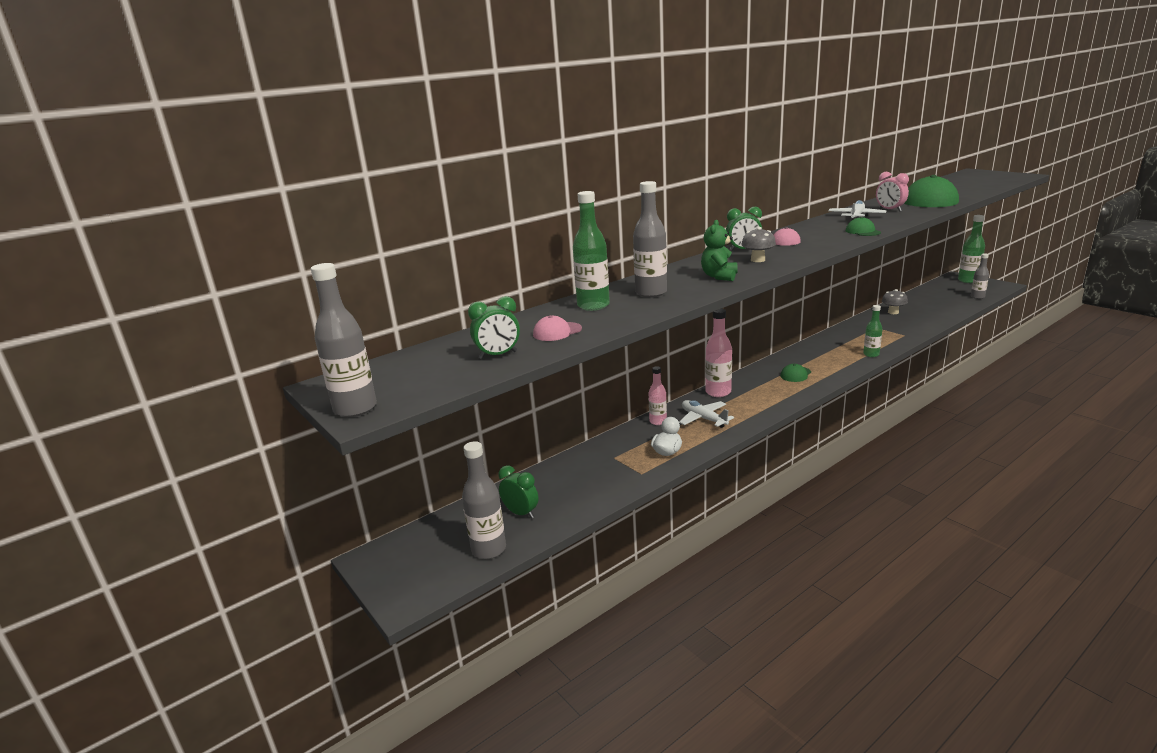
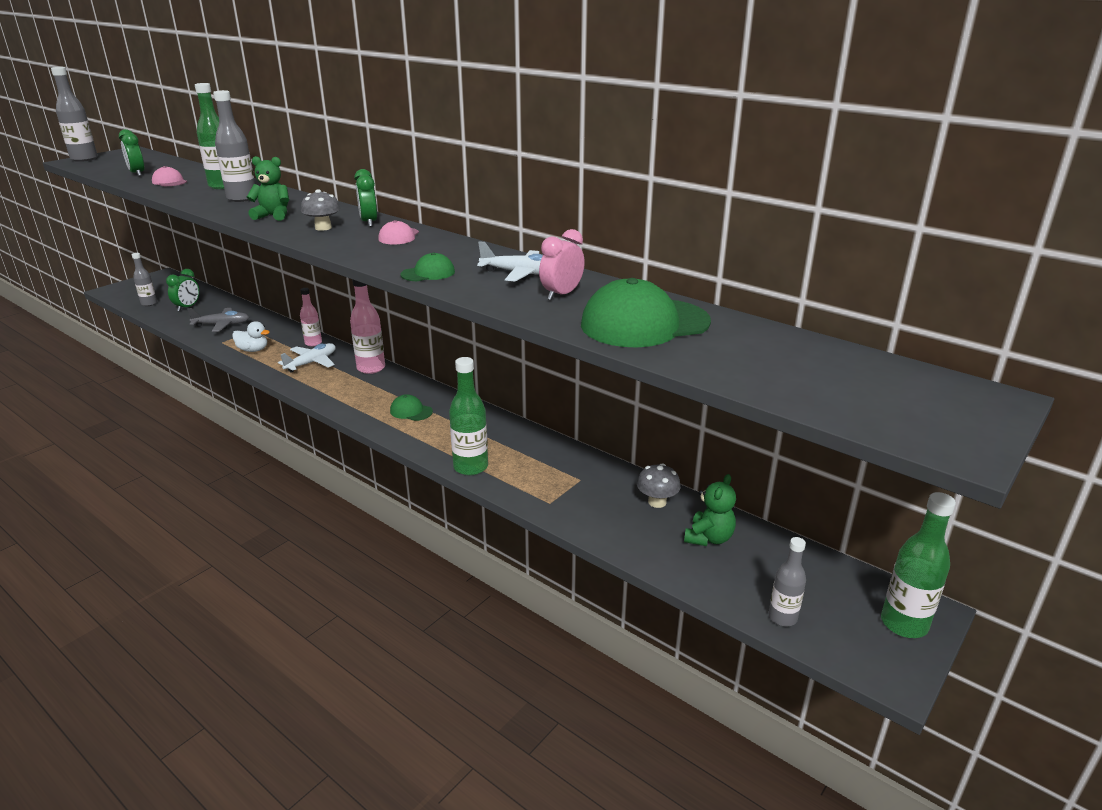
camera: 75 degrees right, 5 degrees up
grey bottle [462,441,506,559] -> grey bottle [132,253,157,306], size x0.64
green bottle [863,305,882,357] -> green bottle [449,357,488,476], size x1.57
none -> grey plane [187,308,249,332]
none -> green teddy bear [684,474,736,546]

